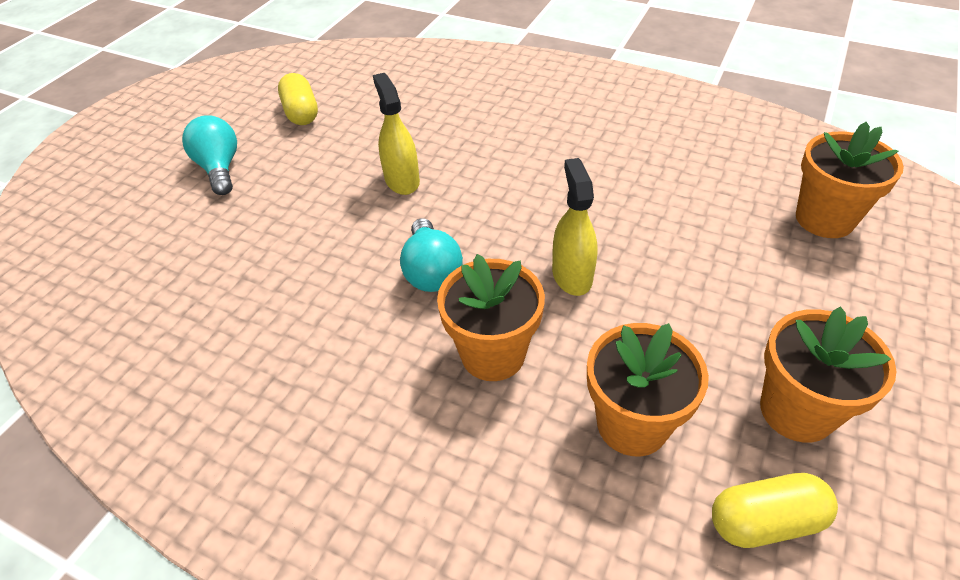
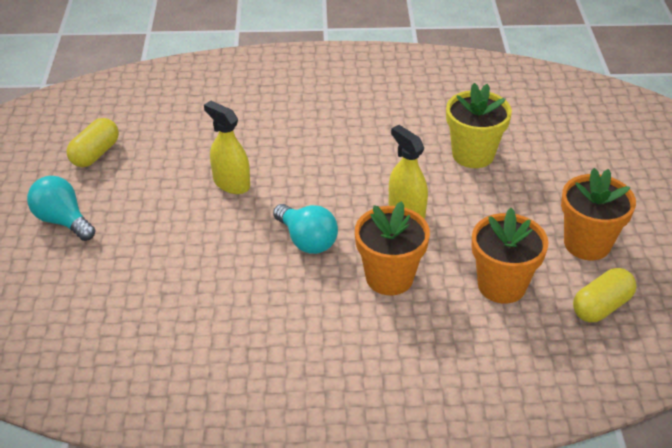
camera: 30 degrees left, 5 degrees down
yellow capsule [278,73,318,125] -> yellow capsule turned 75 degrees clockwise [66,118,119,167]
orange flower pot [796,122,904,238] -> none
none -> yellow flower pot [446,83,512,168]

